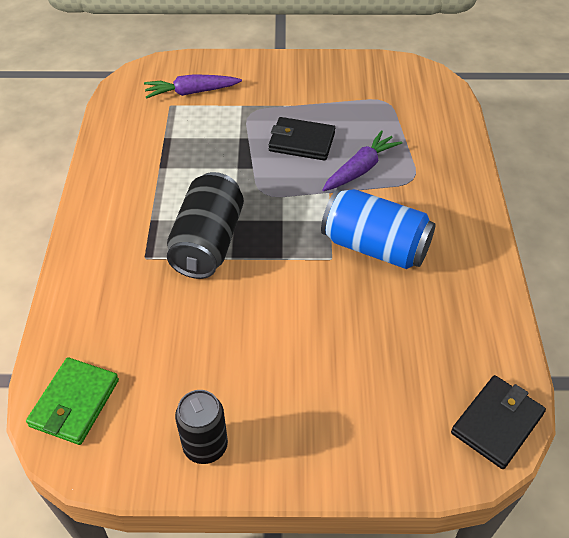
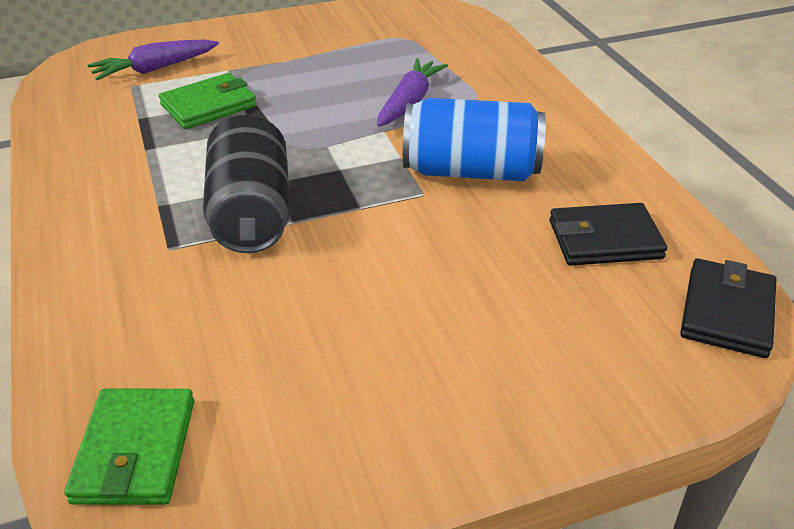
camera: 20 degrees left, 10 degrees down
black can [175,390,228,464] -> none
black wallet [268,117,335,161] -> black wallet moved to [549,203,667,266]
none -> green wallet [159,73,257,129]

